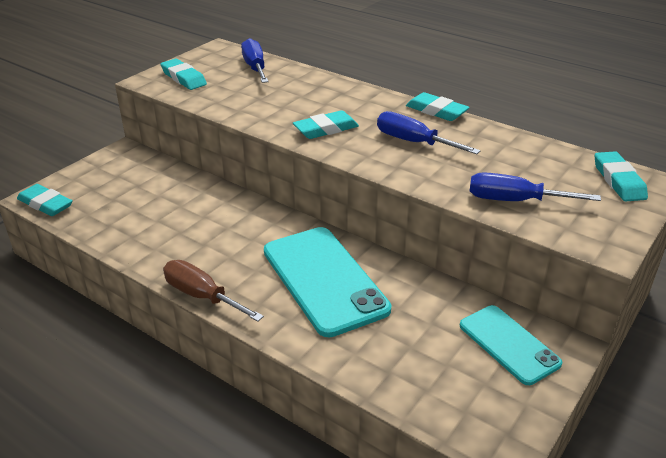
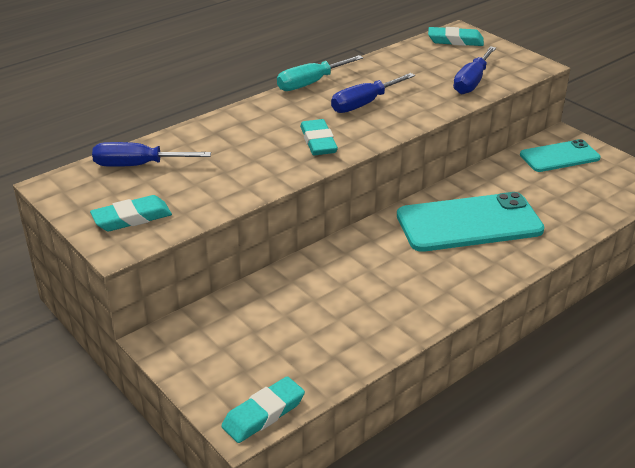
camera: 75 degrees left, 0 degrees up
brown screwdriver [163,260,264,322] -> none
turquoise eraser [406,92,469,121] -> turquoise screwdriver [277,55,363,91]

